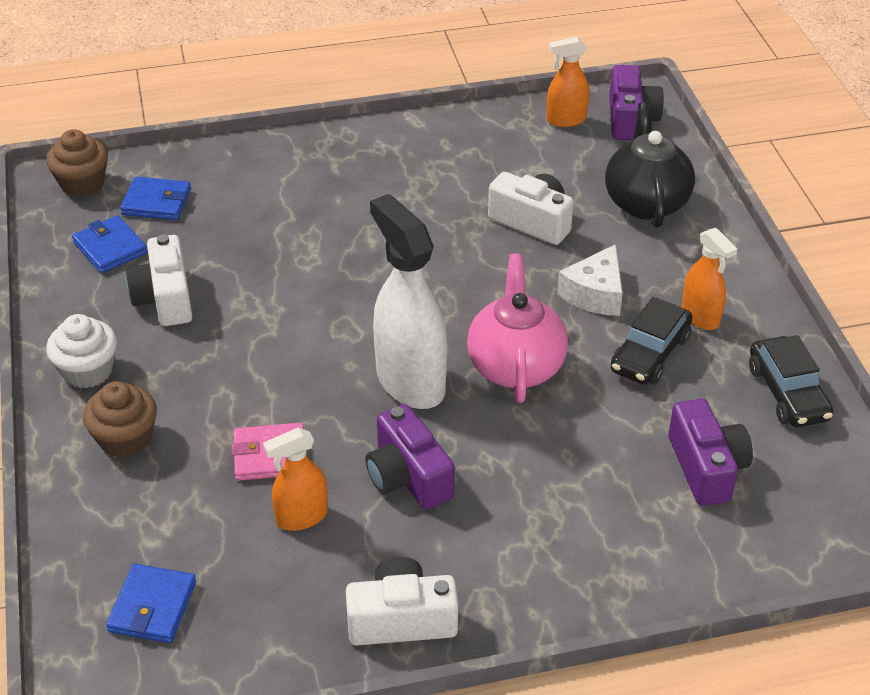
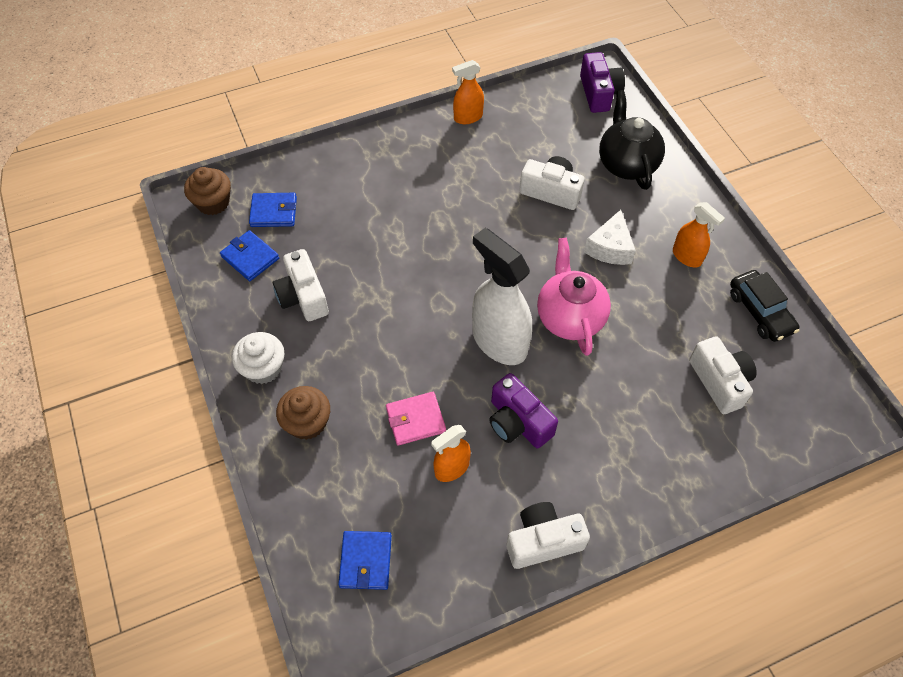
camera: 10 degrees left, 15 degrees up
orange spray bottle [546,37,589,127] -> orange spray bottle moved to [452,60,484,124]
black car [611,297,692,385] -> none
purple camera [668,399,753,506] -> white camera [689,336,757,414]

